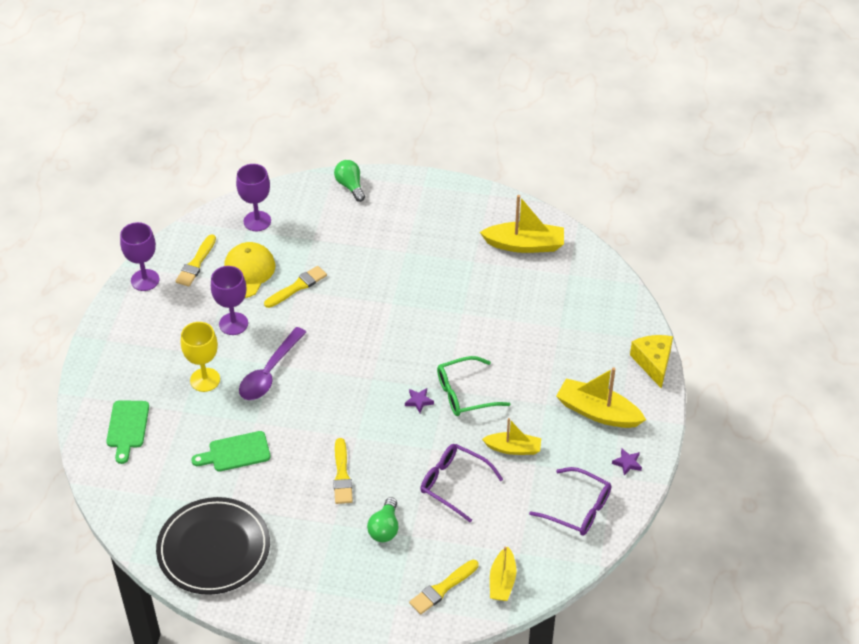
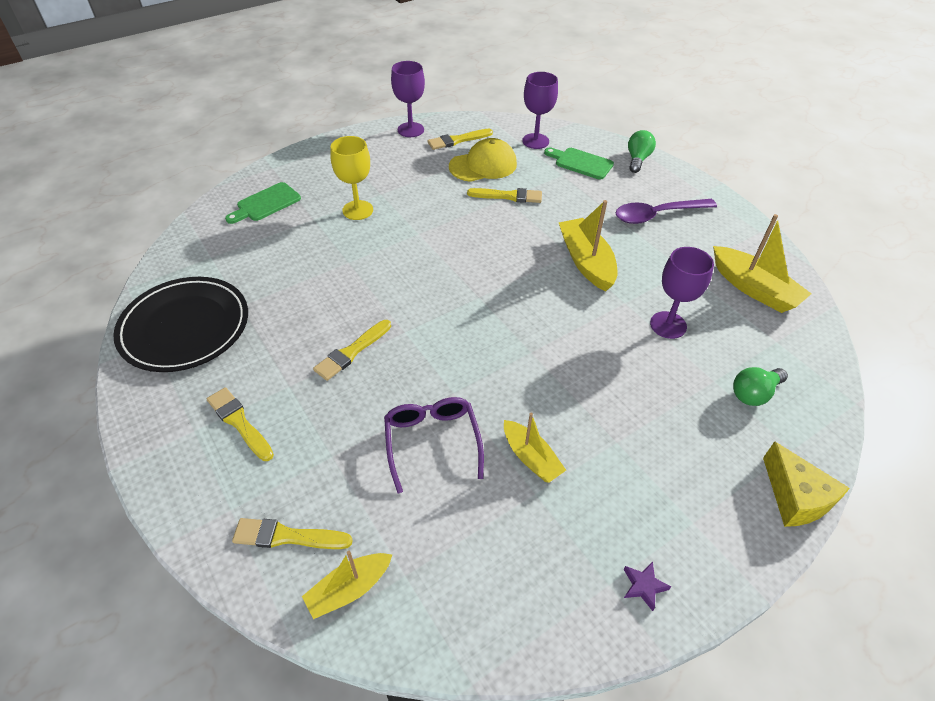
camera: 45 degrees right, 0 degrees up
green cutting board [191,431,271,472] -> green cutting board moved to [544,147,614,180]
purple goblet [211,266,248,335] -> purple goblet moved to [650,247,714,339]
purple spoon [239,327,306,400] -> purple spoon moved to [616,199,717,224]
green light bulb [367,497,398,542] -> green light bulb moved to [733,367,788,406]
purple star [405,388,434,413] -> none
green glasses [437,356,510,416] -> none
purple glasses [529,467,611,536] -> none
yellow boat [556,367,646,428] -> yellow boat moved to [559,200,618,292]
yellow cheese [630,335,673,389] -> yellow cheese turned 120 degrees clockwise [763,441,850,527]
none -> yellow brush [207,387,274,461]

